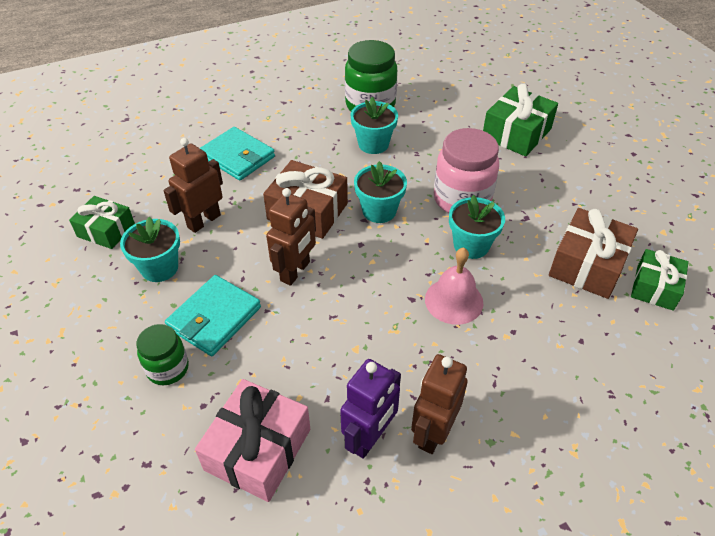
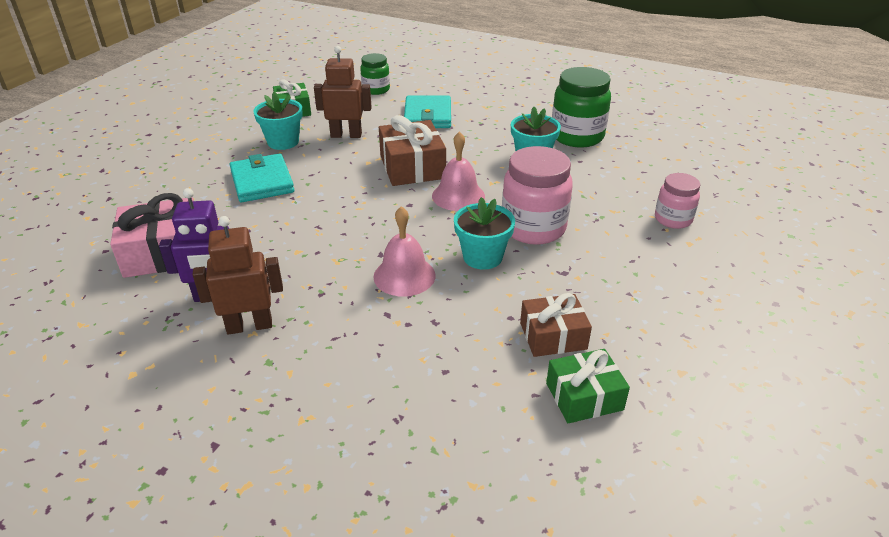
camera: 50 degrees right, 10 degrees down
green jar [136,324,189,385] -> green jar moved to [360,53,390,95]
turquoise wallet [165,275,261,356] -> turquoise wallet turned 75 degrees clockwise [230,153,294,202]
brown robot [266,188,316,286] -> none
turquoise flower pot [354,161,407,223] -> pink bell [432,131,485,211]
green gift [483,84,558,156] -> pink jar [655,173,700,229]
brown gift [549,208,638,299] -> brown gift [520,293,592,357], size x0.66

